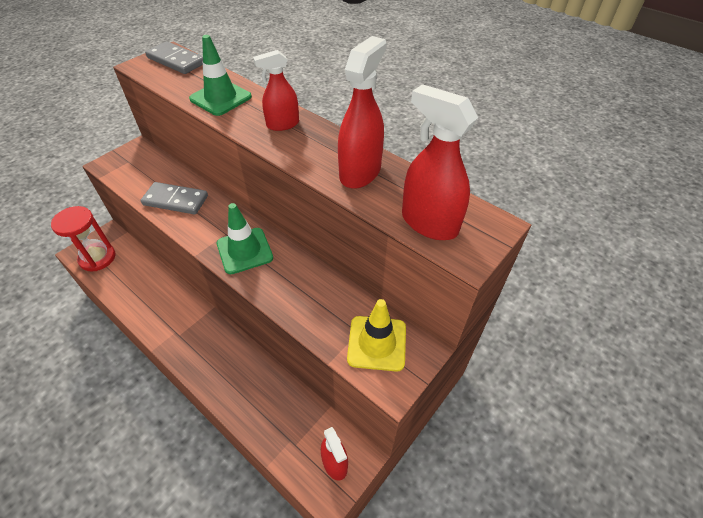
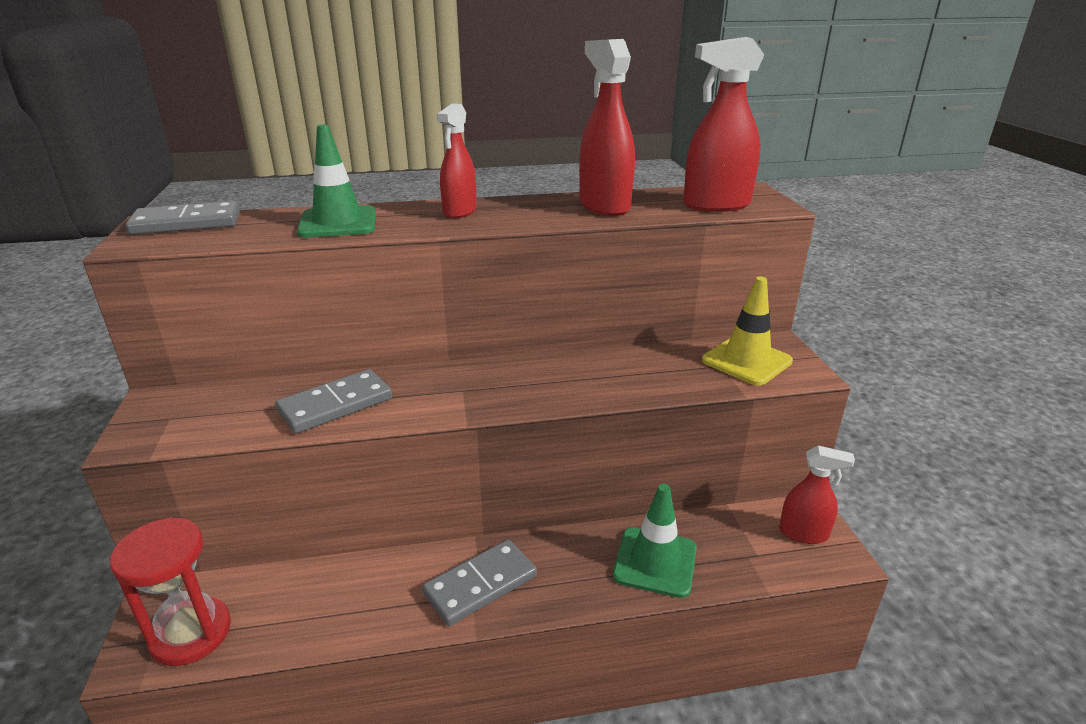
camera: 50 degrees left, 20 degrees down
green traffic cone [217,203,273,274] -> green traffic cone moved to [613,484,697,598]
none -> grey domino [422,539,537,626]

